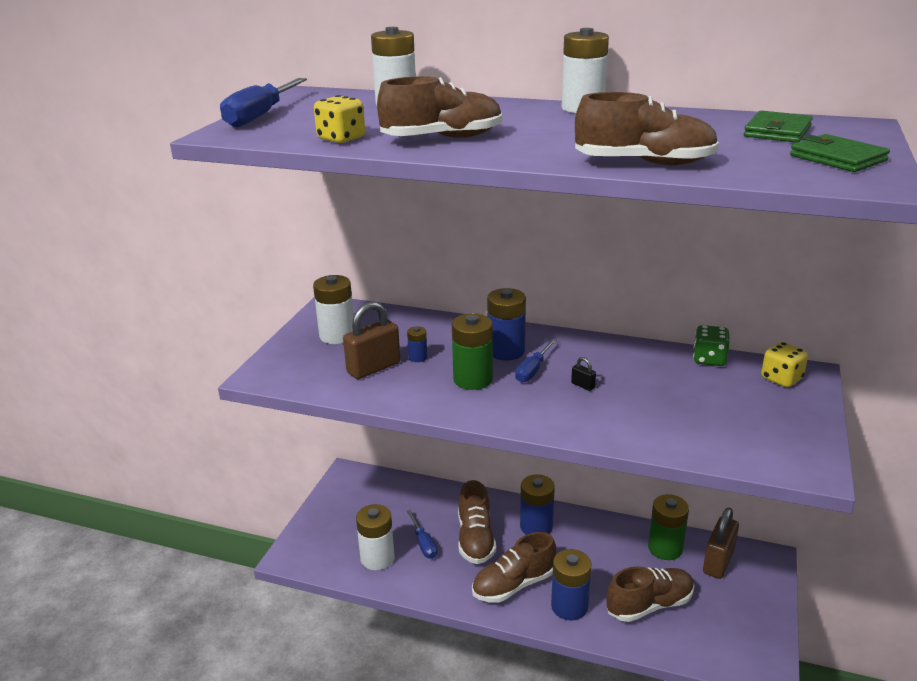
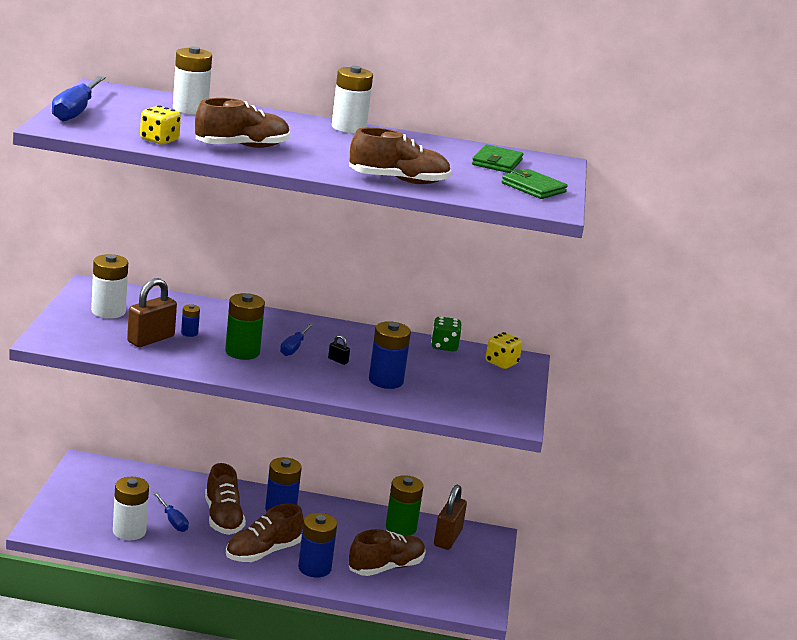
camera: 15 degrees left, 5 degrees down
blue battery [487,288,526,360] -> blue battery moved to [369,321,411,389]

